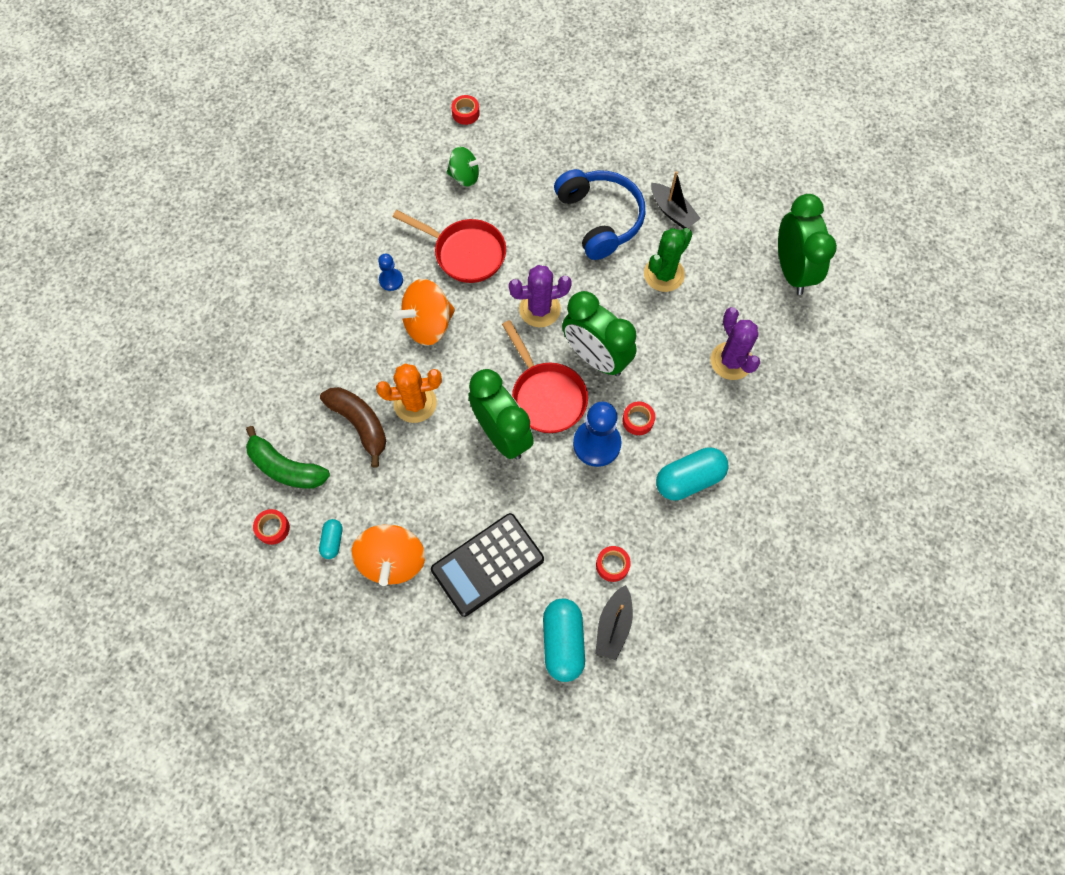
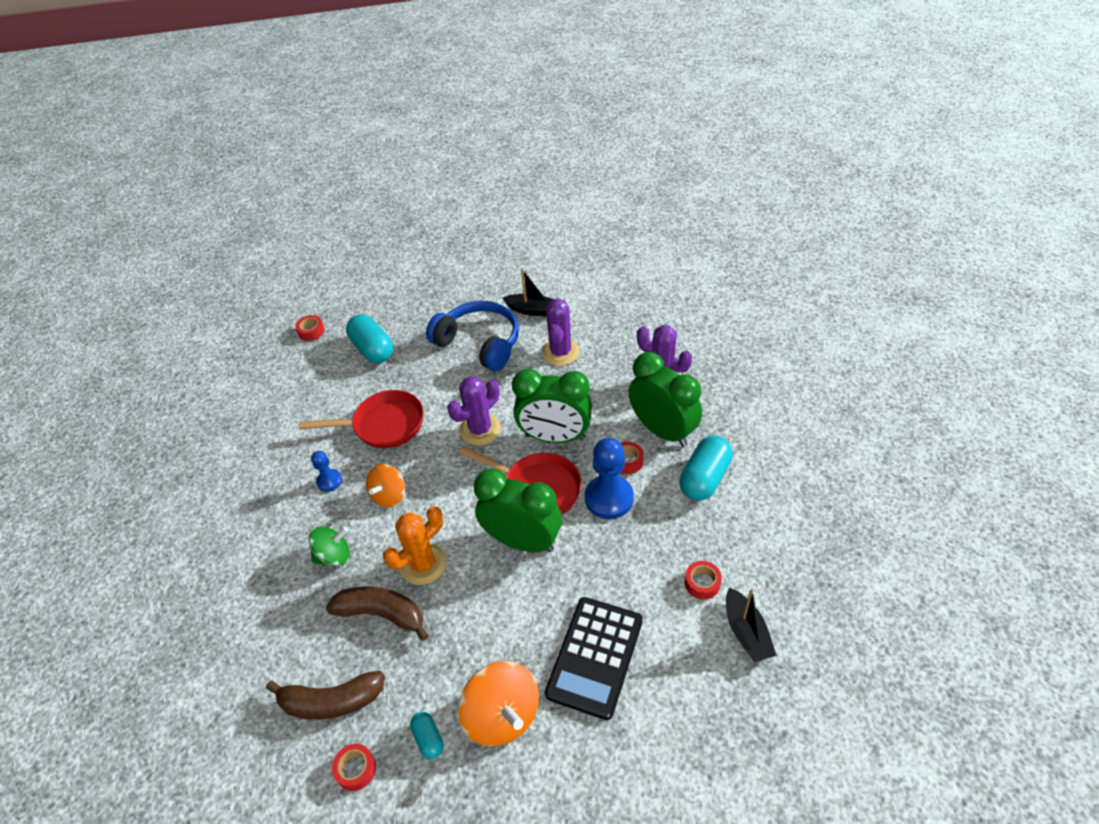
camera: 30 degrees left, 20 degrees down
green banana [246,426,330,489] -> brown banana [266,671,385,720]
orange spinning top [393,279,455,346] -> orange spinning top [366,464,405,507], size x0.65
green spinning top [447,146,483,187] -> green spinning top moved to [309,526,350,566]
turquoise capsule [543,599,585,682] -> turquoise capsule moved to [346,314,393,363]
green cactus [644,228,692,292] -> purple cactus [542,298,580,366]
green clock [778,194,837,295] -> green clock moved to [629,352,702,447]

